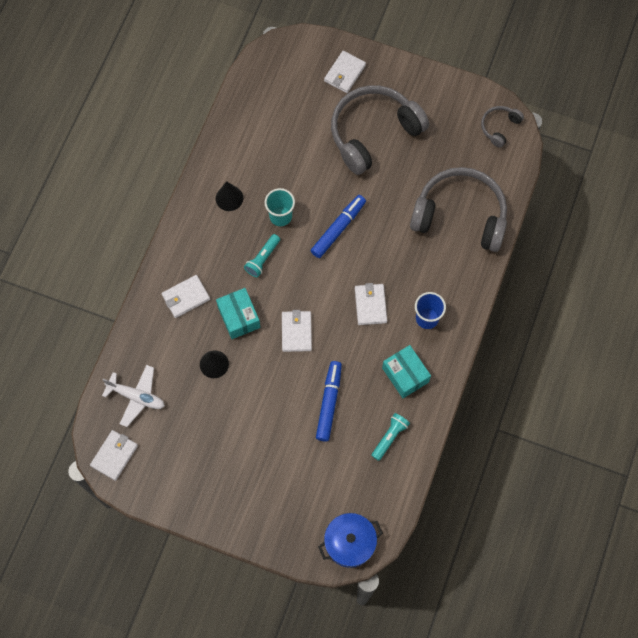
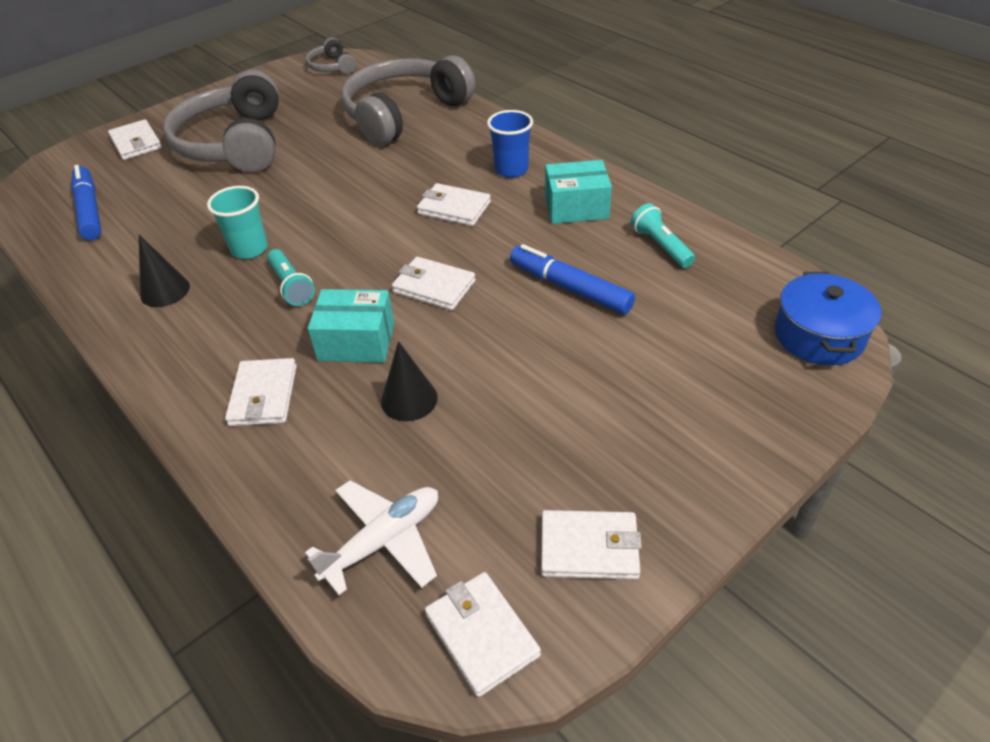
camera: 60 degrees left, 25 degrees down
blue marker [311,195,366,258] -> blue marker moved to [71,165,102,240]
none -> white wallet [541,510,642,580]

